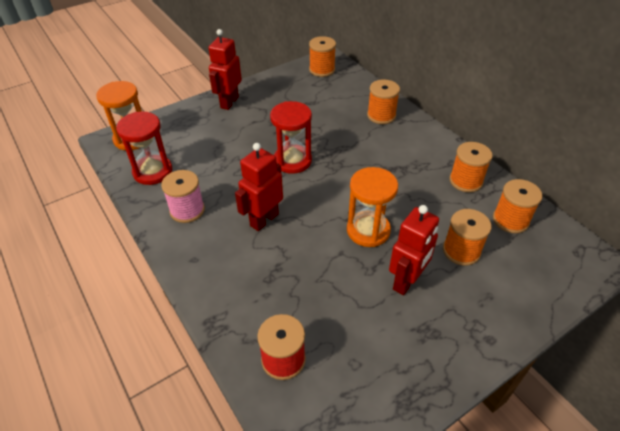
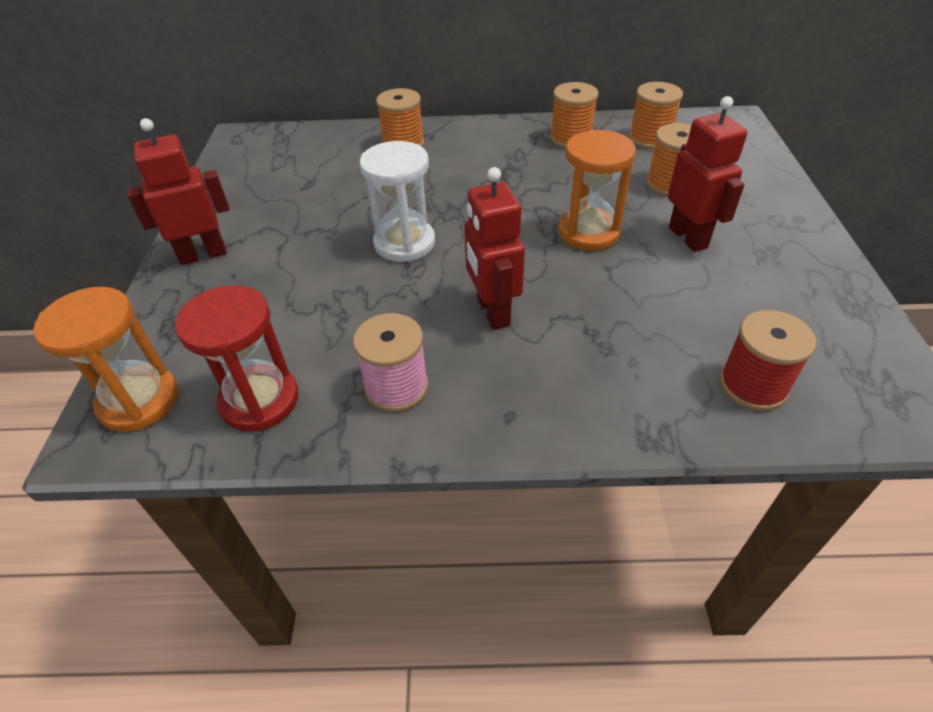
camera: 55 degrees left, 0 degrees up
red robot [208,29,242,110] -> red robot turned 105 degrees clockwise [127,118,229,265]
red hourglass [270,101,312,174] -> white hourglass [360,141,435,262]
orange spool [309,36,336,77] -> none

